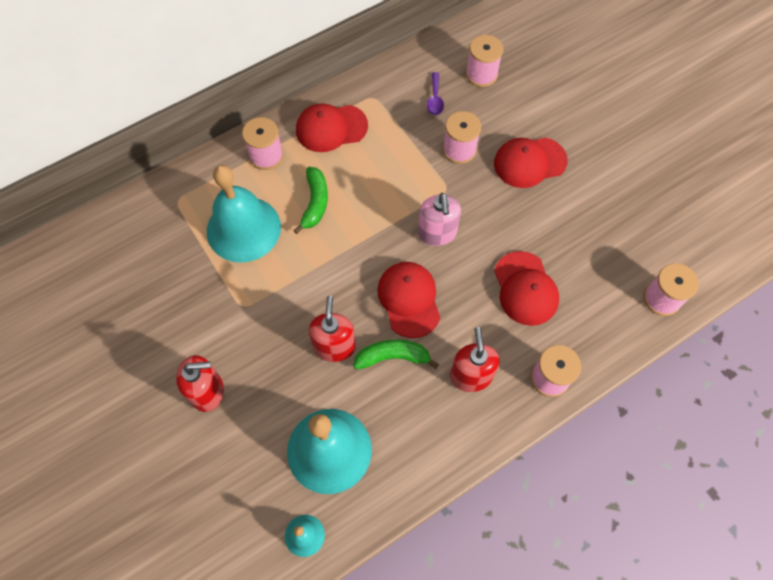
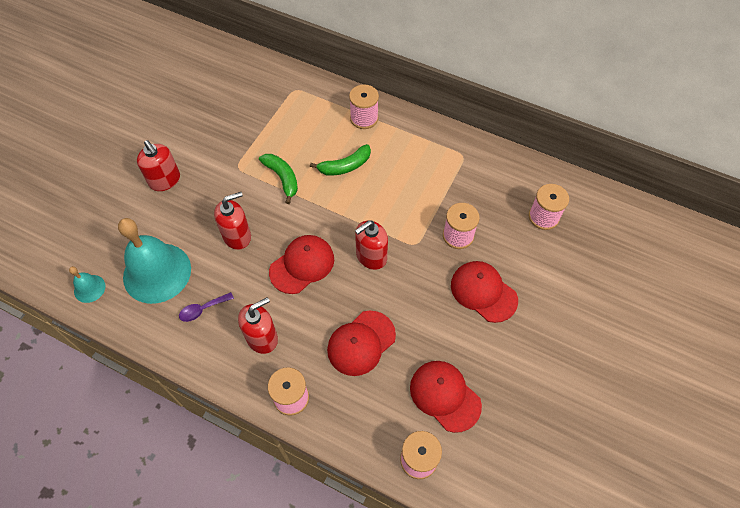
camera: 60 degrees right, 5 degrees down
turquoise bell [207,165,281,263] -> none
red cap [296,103,368,152] -> red cap moved to [410,361,482,433]
green banana [353,339,439,370] -> green banana moved to [259,154,298,204]
pink soap dispenser [418,193,461,246] -> red soap dispenser [355,220,388,270]
purple spoon [427,72,444,115] -> purple spoon moved to [179,292,234,322]

